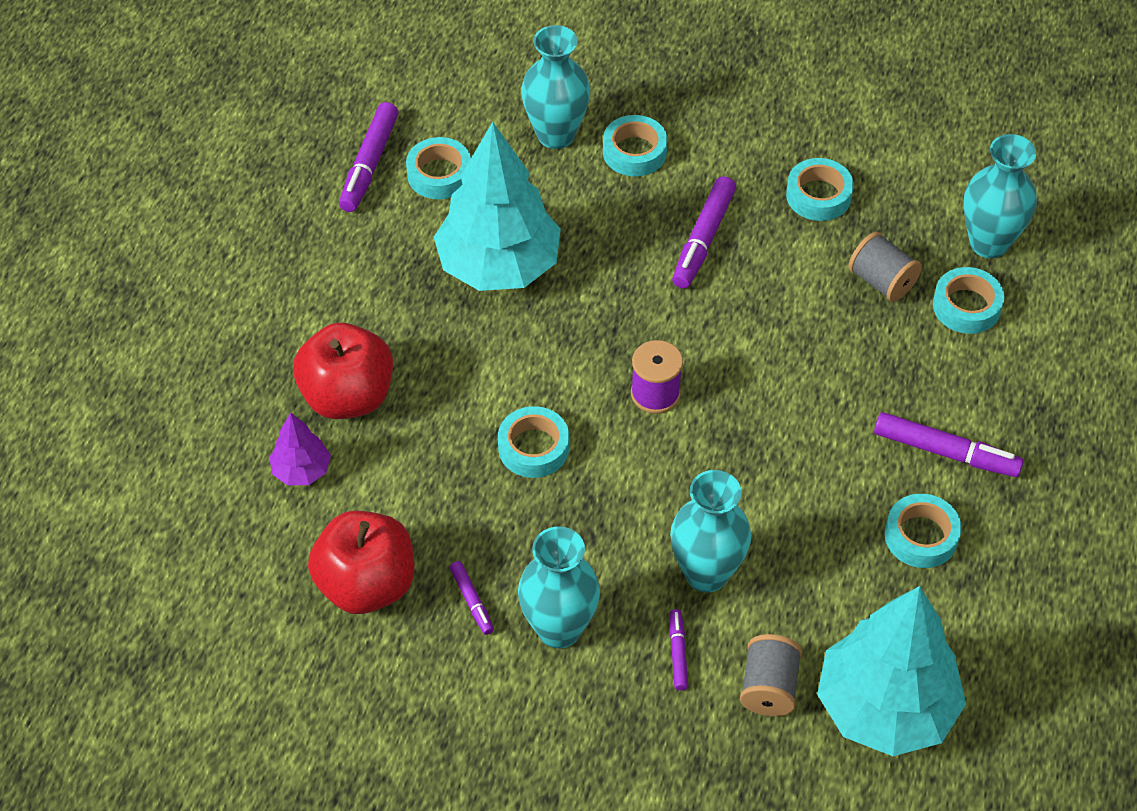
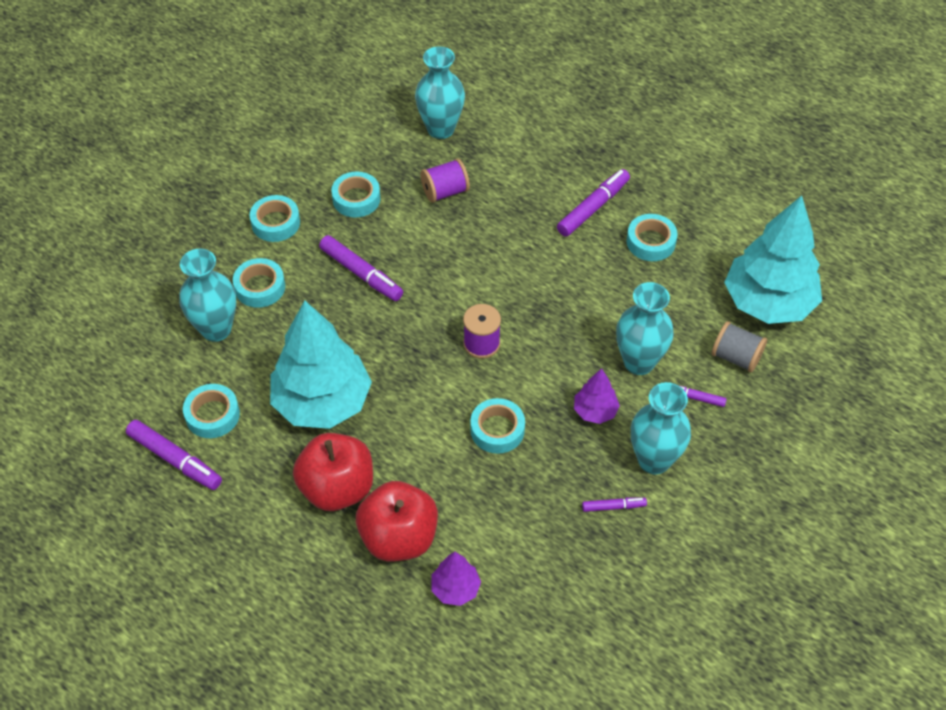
camera: 70 degrees left, 0 degrees up
red apple [308,511,414,614] -> red apple moved to [293,433,373,511]
grey spool [848,232,922,302] -> purple spool [421,159,470,203]
turquoise tape [933,267,1004,334] -> turquoise tape moved to [250,195,300,242]
none -> purple tree [574,368,620,424]

